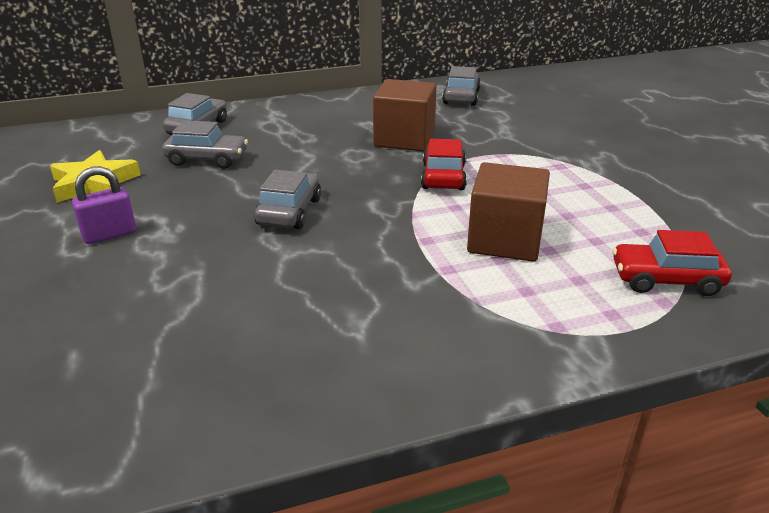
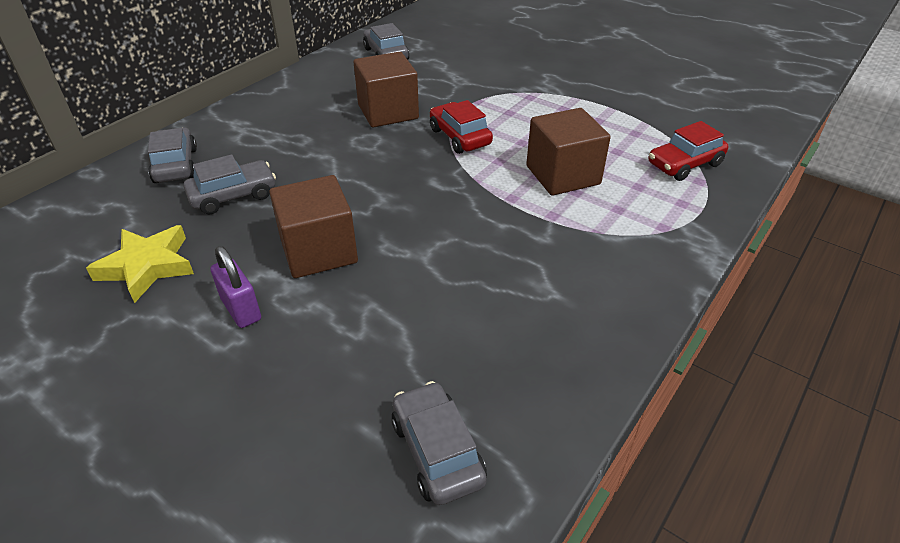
camera: 35 degrees left, 10 degrees up
purple padlock [72,166,136,244] -> purple padlock turned 60 degrees counterclockwise [211,246,261,328]
grey car [255,170,321,229] -> grey car moved to [391,381,487,505]
none -> brown cube [269,175,358,278]

